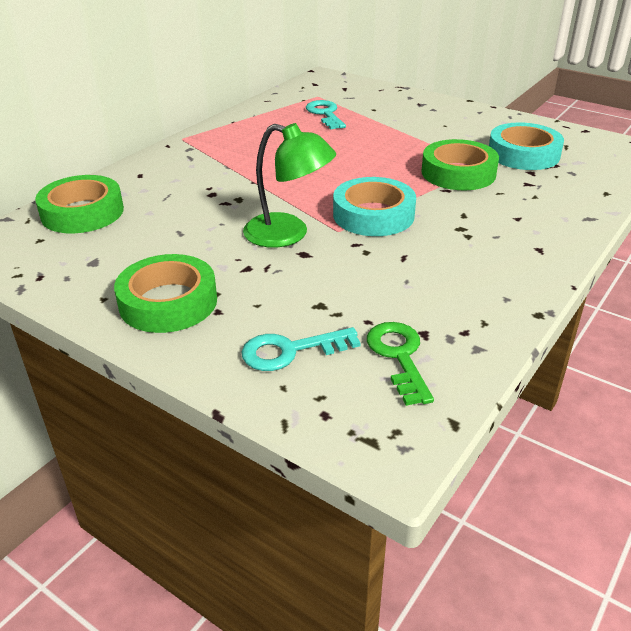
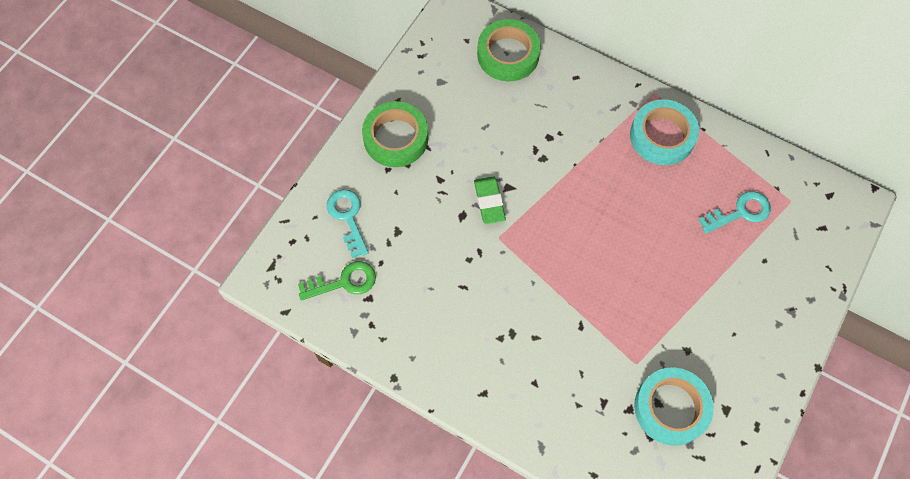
camera: 85 degrees right, 30 degrees up
green lamp [243,123,336,248] -> green eraser [474,177,506,224]
turquoise tape [333,177,416,236] -> turquoise tape moved to [630,99,699,165]
green tape [422,139,499,190] -> none

